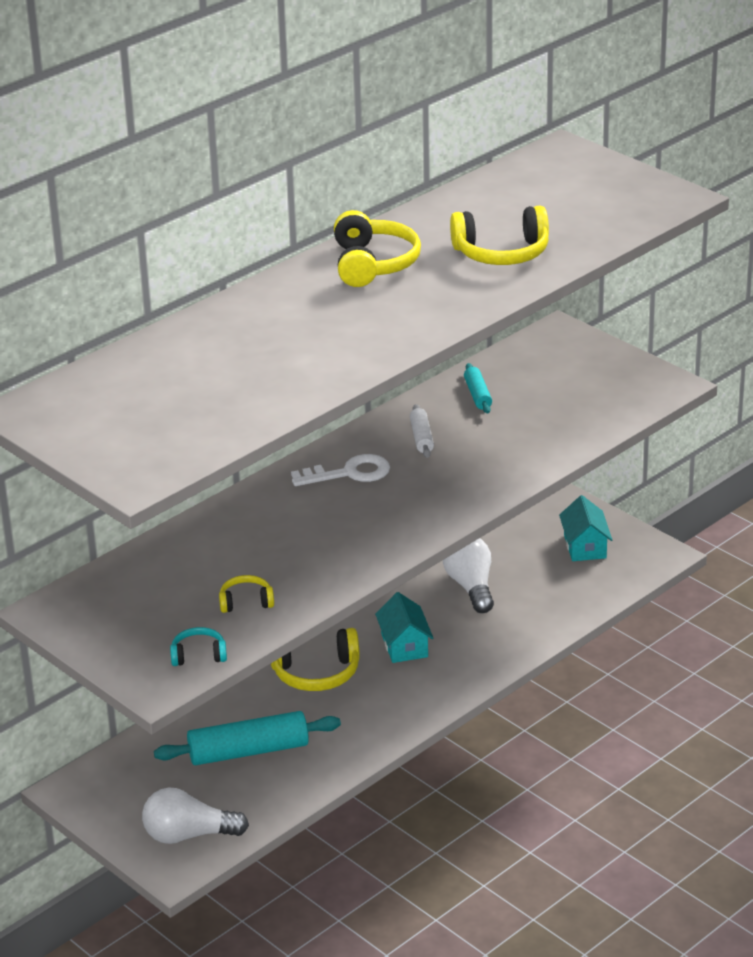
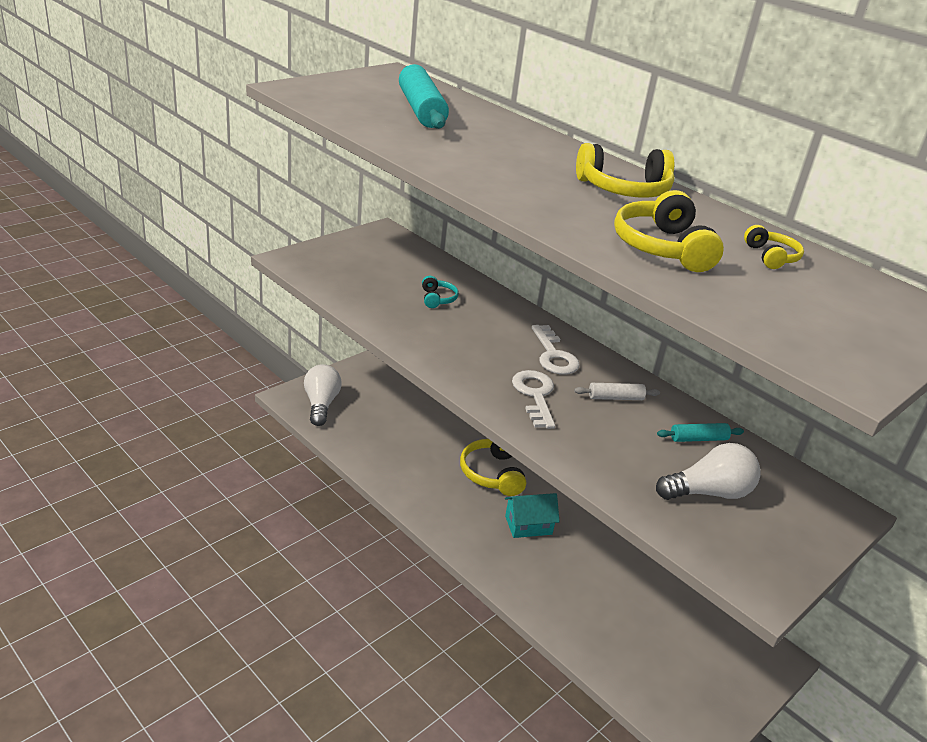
camera: 85 degrees right, 0 degrees up
turquoise rolling pin [154,711,341,765] -> turquoise rolling pin moved to [399,64,449,129]
turquoise headphones [170,627,227,666] -> turquoise headphones moved to [422,276,459,308]
yellow headphones [219,575,274,613] -> yellow headphones moved to [744,225,804,269]
white light bulb [443,538,494,613] -> white light bulb moved to [656,443,761,500]
turquoise house [559,495,612,561] -> none
none -> white key [512,370,555,429]

